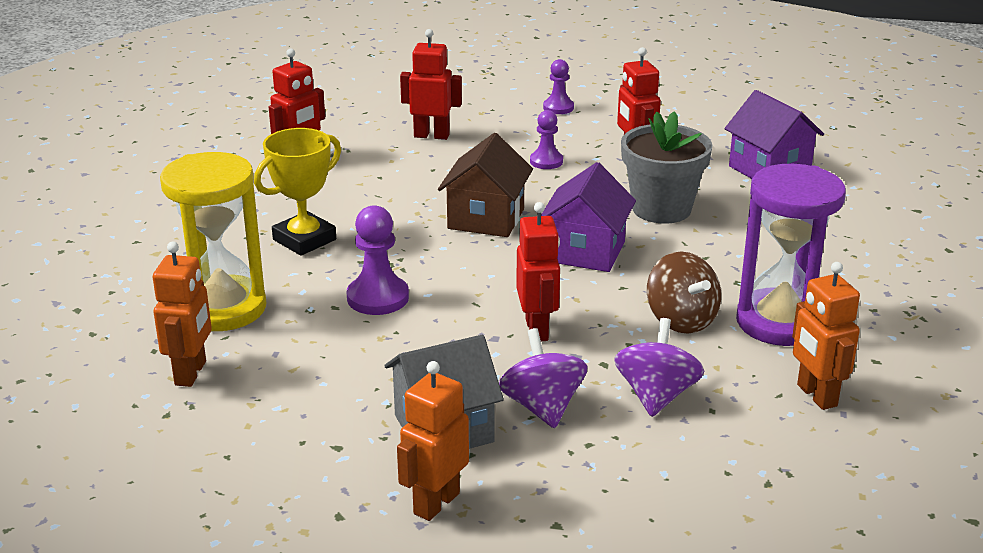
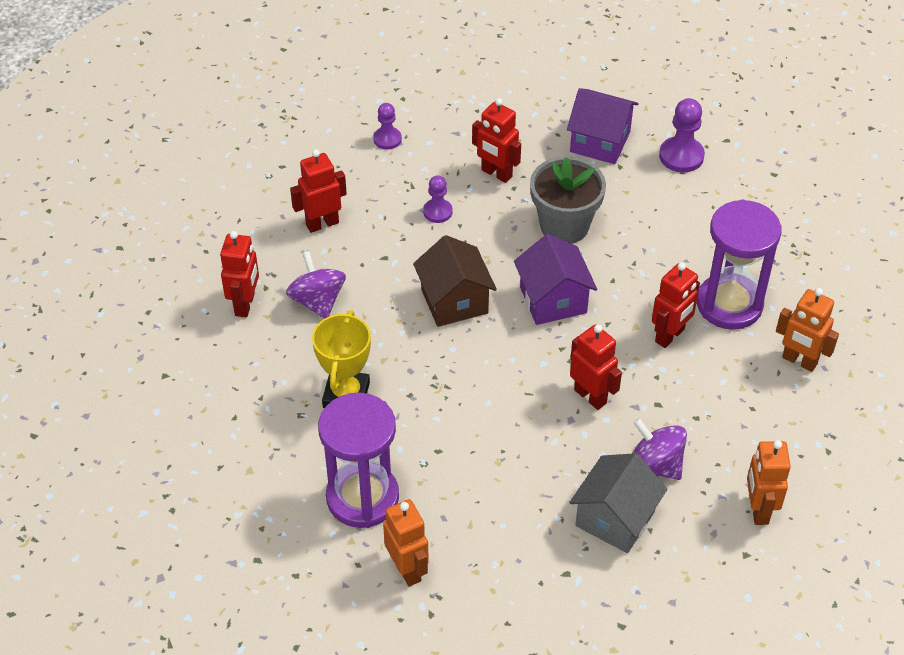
camera: 35 degrees left, 20 degrees up
yellow hourglass [160,152,266,331] -> purple hourglass [318,393,399,528]
purple pawn [346,205,409,315] -> purple pawn moved to [659,98,705,172]
orange robot [397,361,469,521] -> orange robot moved to [747,440,791,525]
purple spinning top [614,318,704,417] -> purple spinning top moved to [286,251,346,319]
brown spinning top [647,252,721,334] -> red robot [652,262,700,348]

